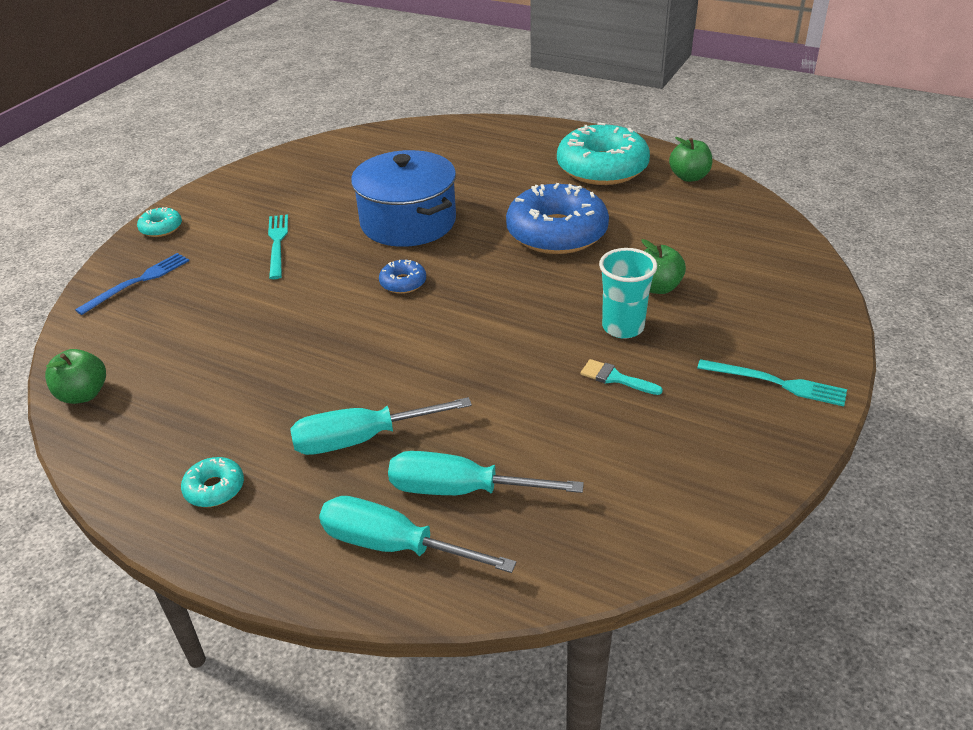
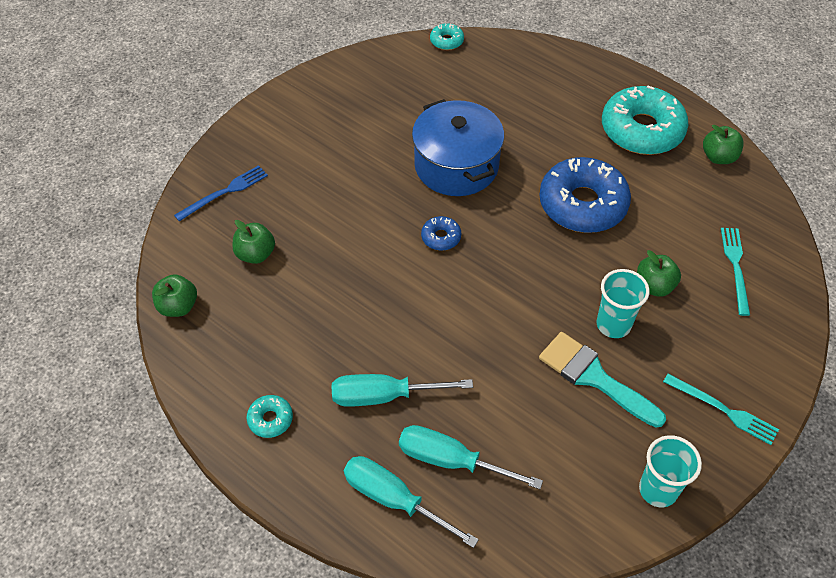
camera: 10 degrees right, 15 degrees up
turquoise donut [137,207,182,237] -> turquoise donut moved to [430,23,464,50]
turquoise fork [268,214,288,279] -> turquoise fork moved to [721,228,750,316]
turquoise brush [581,359,663,395] -> turquoise brush [539,332,666,428], size x2.03
none -> green apple [233,220,275,264]
none -> turquoise cup [639,435,702,507]

